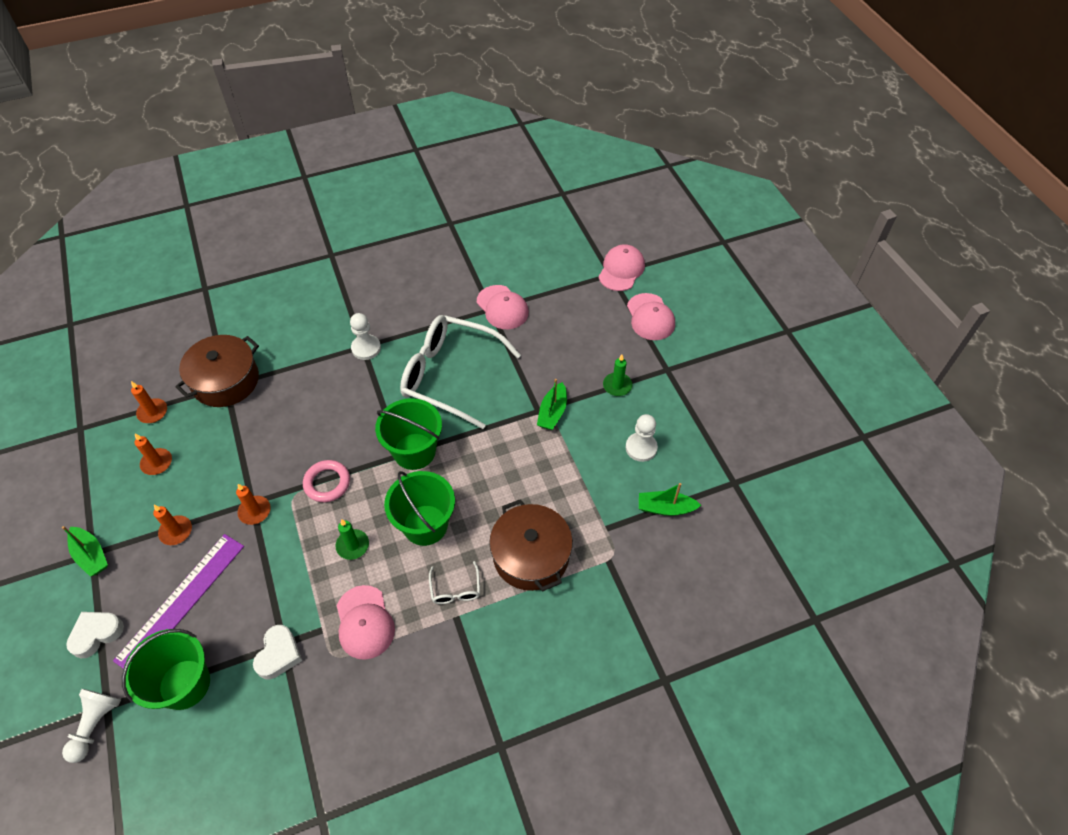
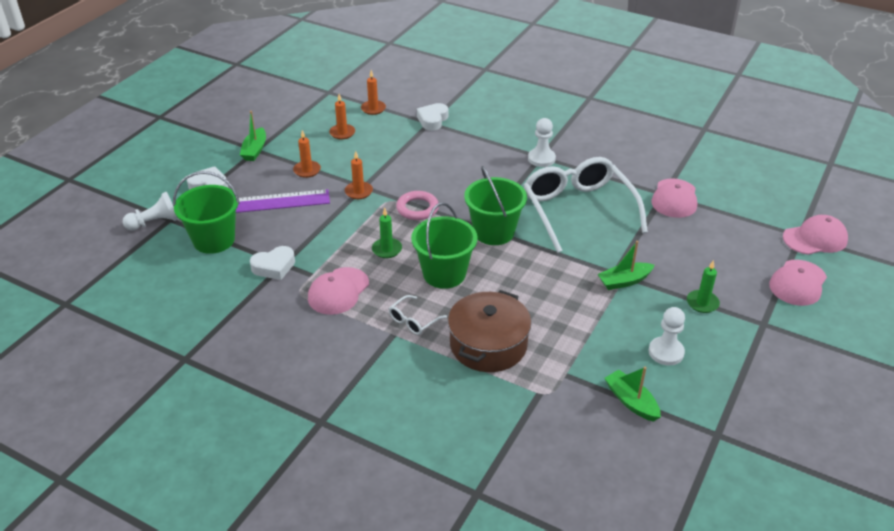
camera: 50 degrees right, 15 degrees down
brown pot [175,335,259,407] -> white heart [417,103,448,131]

